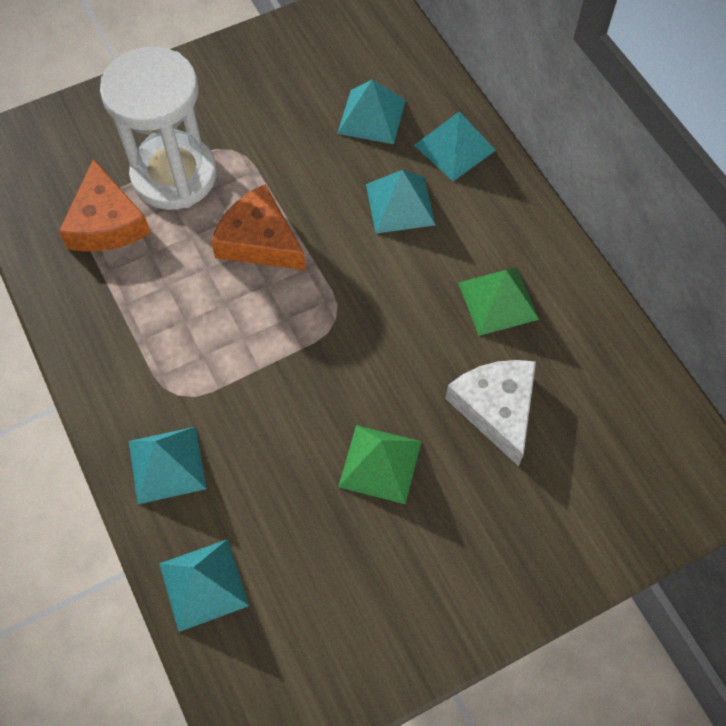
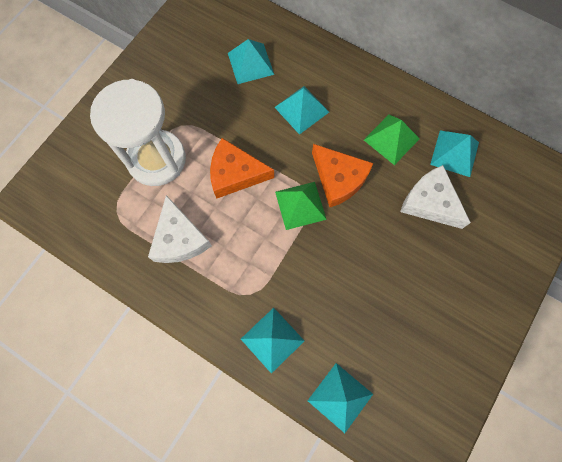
camera: 30 degrees left, 10 degrees up
orange cheese [59,159,151,251] -> orange cheese moved to [312,144,374,208]
green pyramid [338,425,422,504] -> green pyramid moved to [275,182,327,230]
turquoise pyramid [414,111,496,181] -> turquoise pyramid moved to [430,130,479,177]
none -> white cheese [148,195,212,263]

